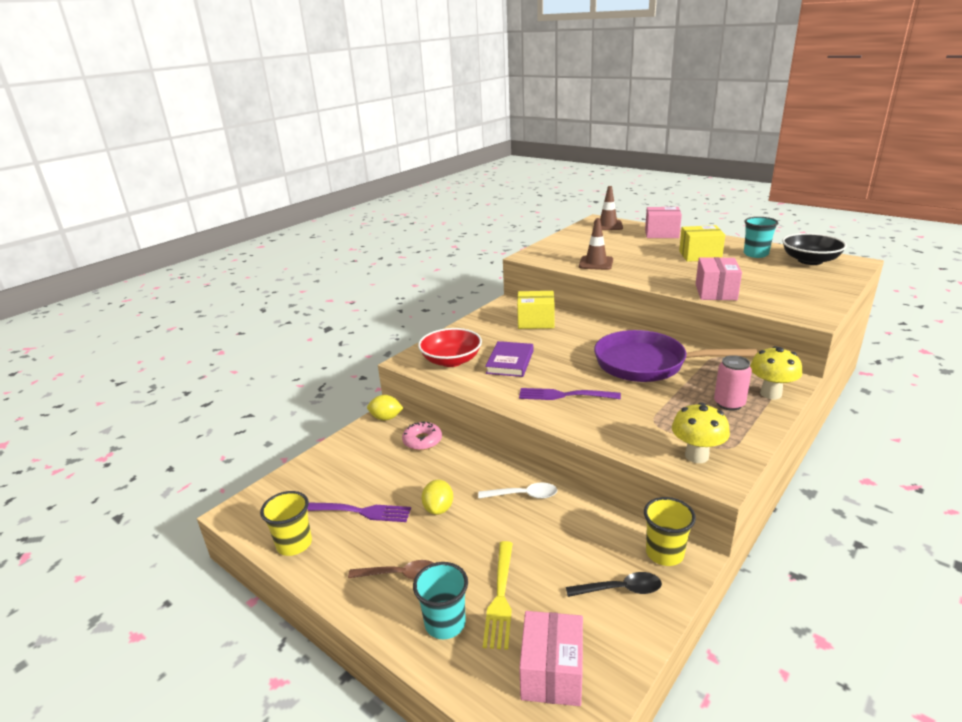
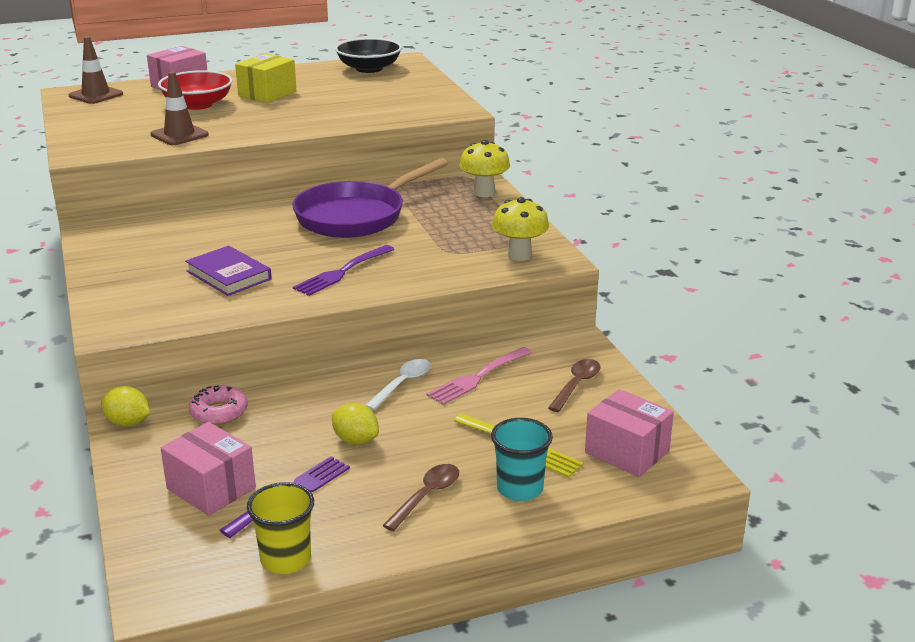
camera: 60 degrees left, 0 degrees up
yellow lemon [367,395,403,421] -> yellow lemon turned 75 degrees clockwise [101,386,150,427]
red bowl [418,328,482,367] -> red bowl moved to [158,70,233,110]
yellow box [517,291,555,329] -> none
black spoon [566,572,662,597] -> brown spoon [548,359,601,412]
yellow cup [644,497,696,566] -> none
pink box [696,257,742,300] -> pink box moved to [161,422,256,516]
pink can [714,355,752,411] -> none
turquoise cup [744,217,778,258] -> none
none -> pink fork [427,347,532,405]

